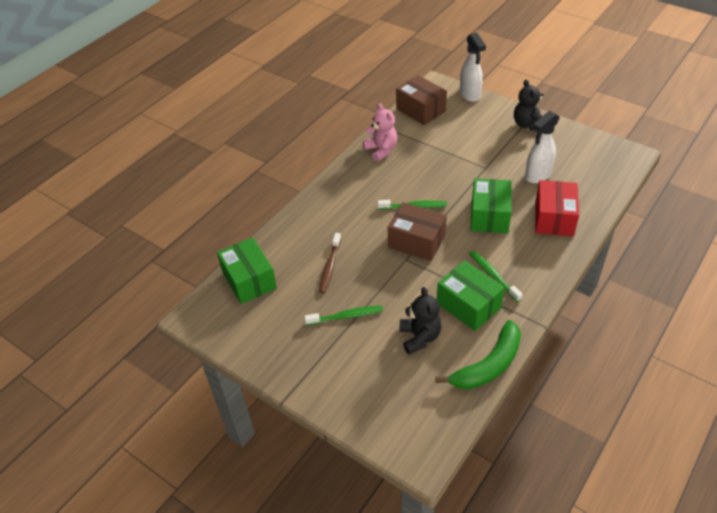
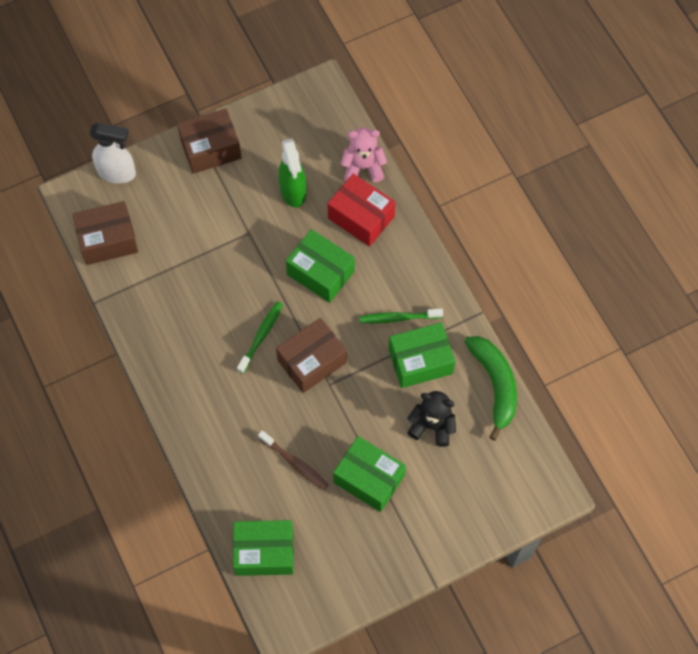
camera: 65 degrees left, 20 degrees up
green toothbrush [304,306,383,325] -> green box [333,436,406,512]
pink teddy bear [363,103,398,162] -> pink teddy bear moved to [341,128,387,182]
black teddy bear [514,79,543,130] -> brown box [177,108,242,174]
white spray bottle [525,111,560,183] -> green spray bottle [278,139,306,208]

